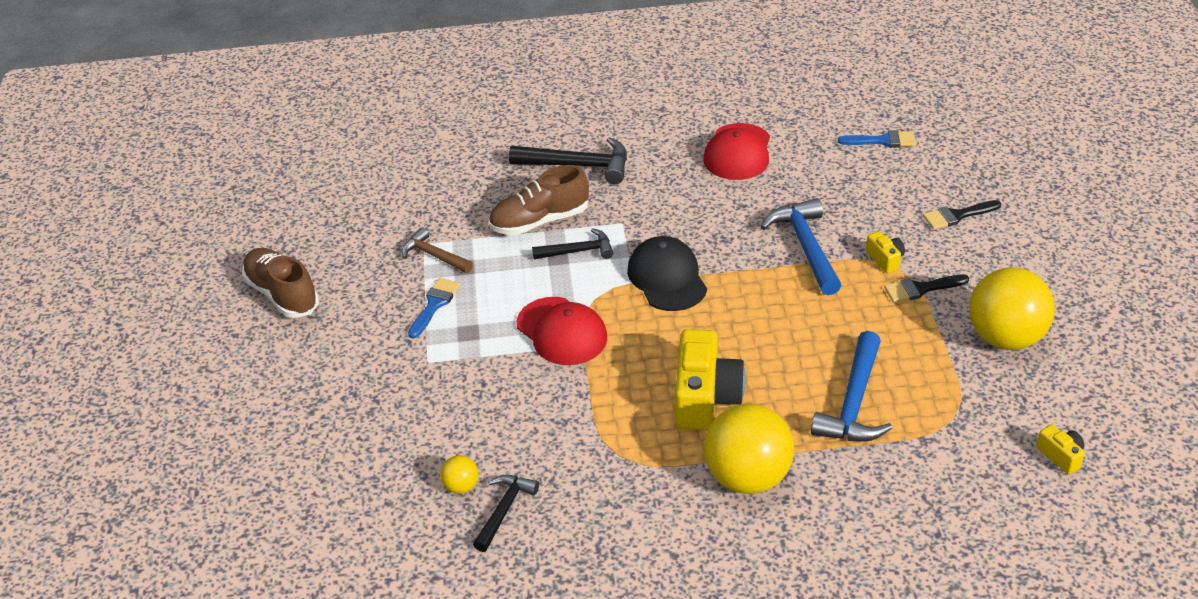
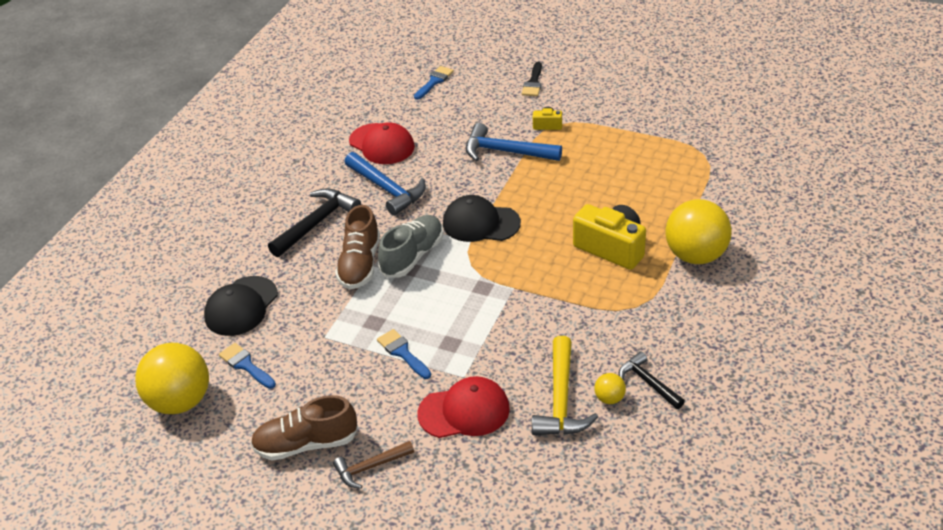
camera: 60 degrees left, 0 degrees up
brown hammer [402,227,473,273] -> brown hammer moved to [333,441,414,489]
red cap [517,297,607,365] -> red cap moved to [417,376,510,438]
black hammer [532,228,613,259] -> grey shoe [378,215,444,278]
blue hammer [811,331,893,442] -> blue hammer moved to [344,152,426,216]
black brush [884,274,969,303] -> none
yellow ball [969,267,1055,350] -> yellow ball moved to [135,343,209,414]
yellow camera [1036,424,1085,475] -> none
none -> black cap [204,276,278,336]
none -> blue brush [219,343,276,389]
none -> yellow hammer [532,336,598,435]

